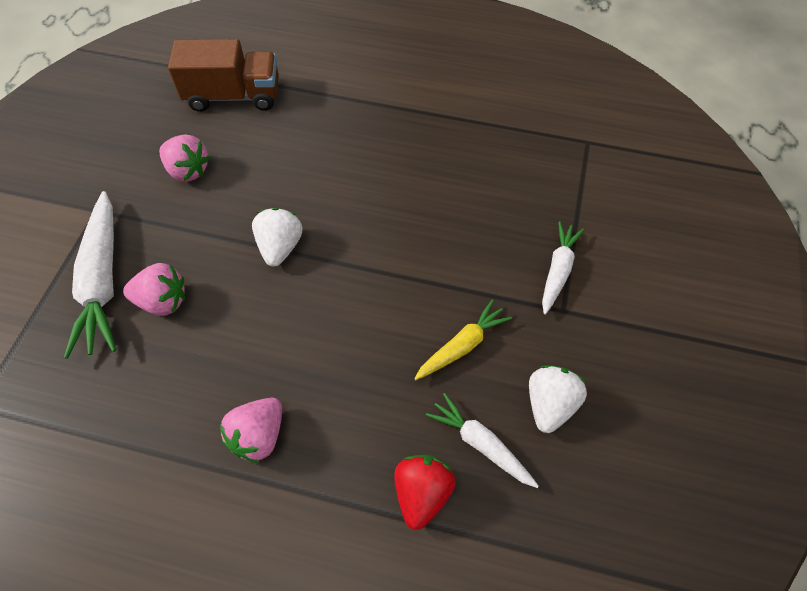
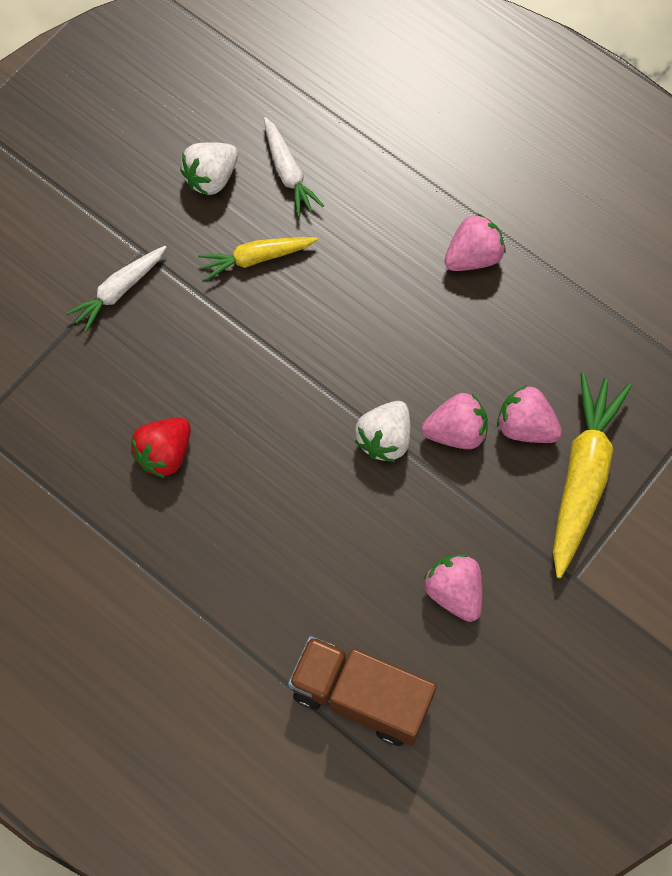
camera: 155 degrees left, 10 degrees up
white carrot [64,191,116,359] -> yellow carrot [553,372,632,578]
red strawberry [394,455,456,530] -> red strawberry moved to [131,418,191,478]
none -> pink strawberry [421,393,488,449]

